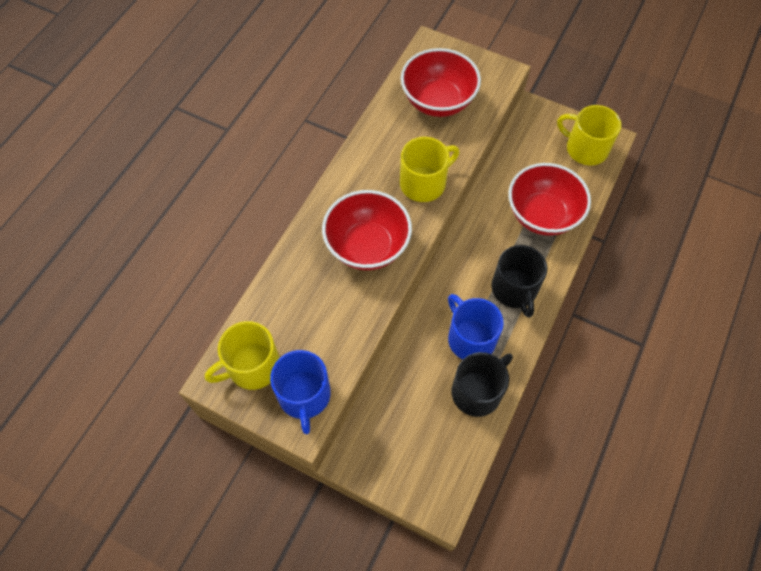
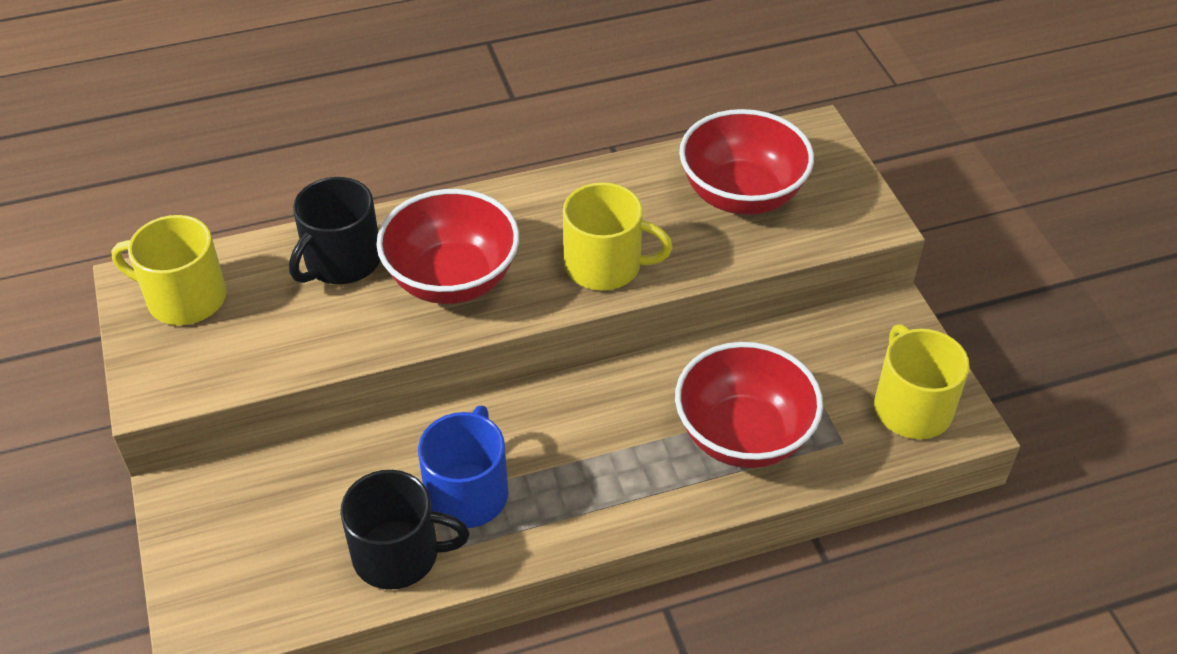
camera: 45 degrees right, 15 degrees down
blue mug [270,350,331,434] -> none
black mug [491,245,547,318] -> black mug moved to [289,177,380,284]

